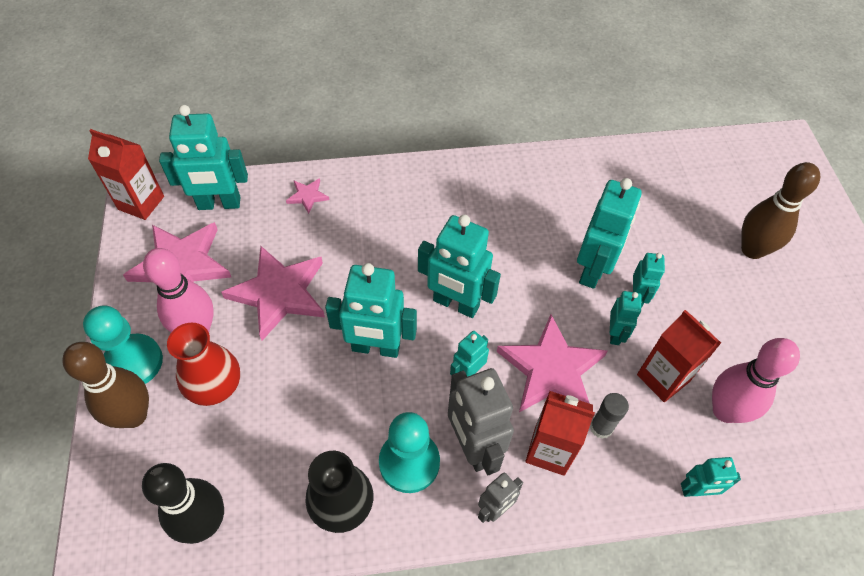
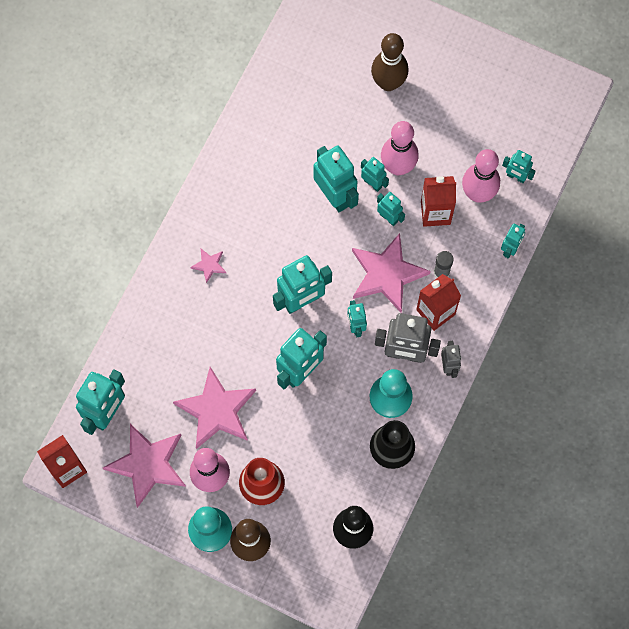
camera: 55 degrees left, 15 degrees up
pink star [286,178,330,214] -> pink star moved to [190,249,226,283]
none -> pink bowling pin [381,121,419,175]
none -> turquoise robot [502,150,536,183]

